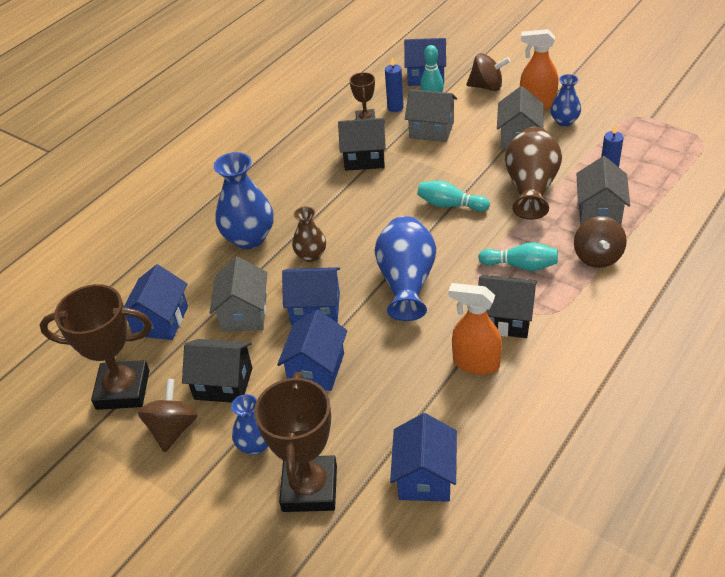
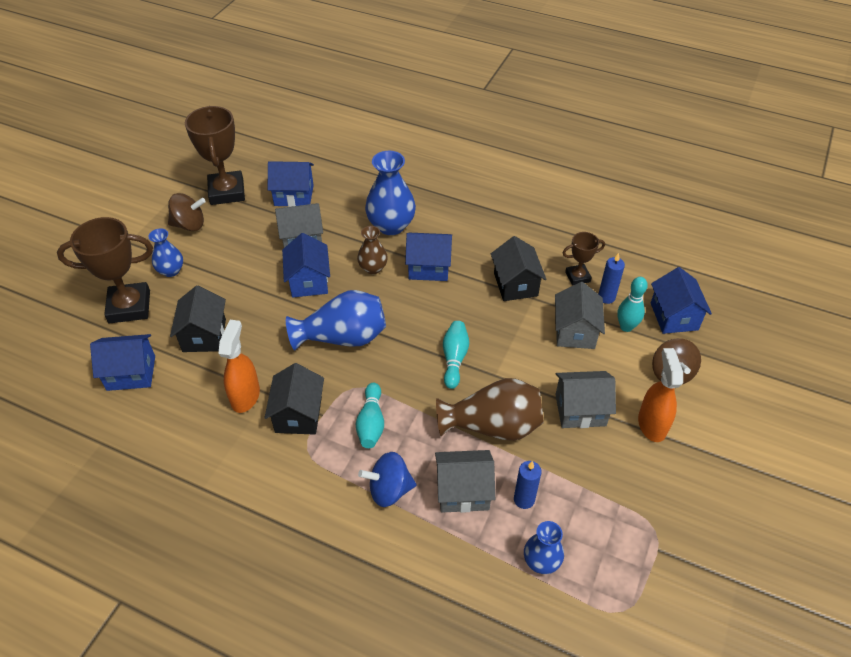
camera: 75 degrees right, 5 degrees up
black house [182,339,252,403] -> black house moved to [170,285,226,352]
blue house [277,310,347,391] -> blue house moved to [405,233,452,281]
blue vase [550,74,581,127] -> blue vase moved to [524,521,564,574]
brown spinning top [574,216,627,268] -> blue spinning top [358,452,416,507]

